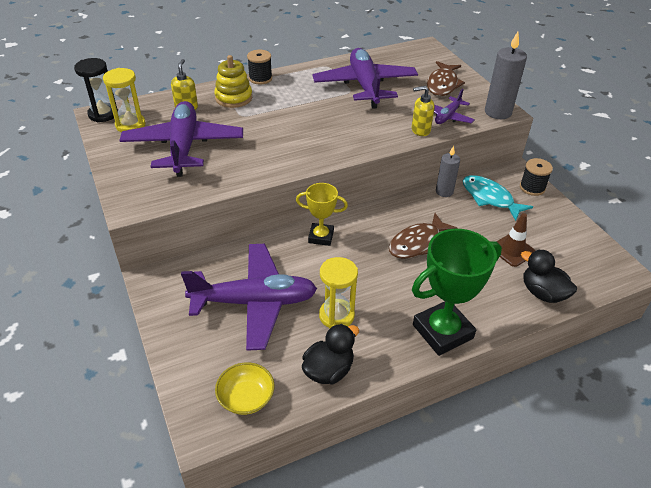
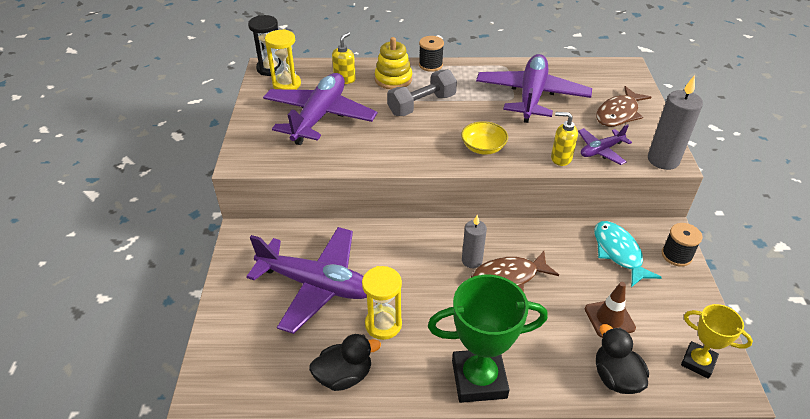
camera: 25 degrees right, 0 degrees up
yellow bowl [215,362,275,415] -> yellow bowl moved to [461,121,508,154]
yellow trophy [296,183,348,246] -> yellow trophy moved to [681,304,753,379]
grey candle [436,146,460,197] -> grey candle moved to [462,215,487,268]
none -> grey dumbbell [387,69,457,116]

